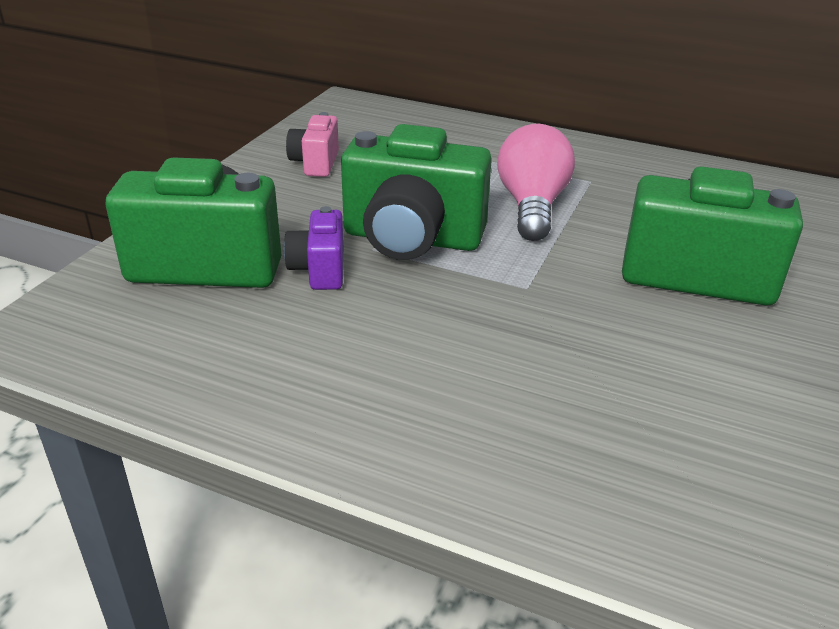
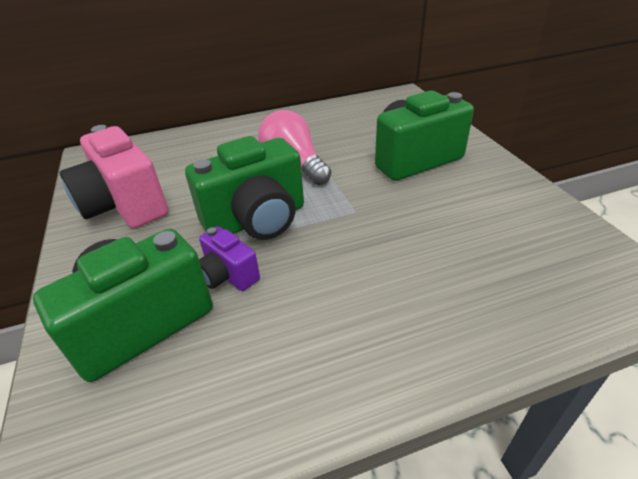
camera: 40 degrees left, 5 degrees up
pink camera [286,112,339,177] -> pink camera [60,125,168,228], size x1.94

